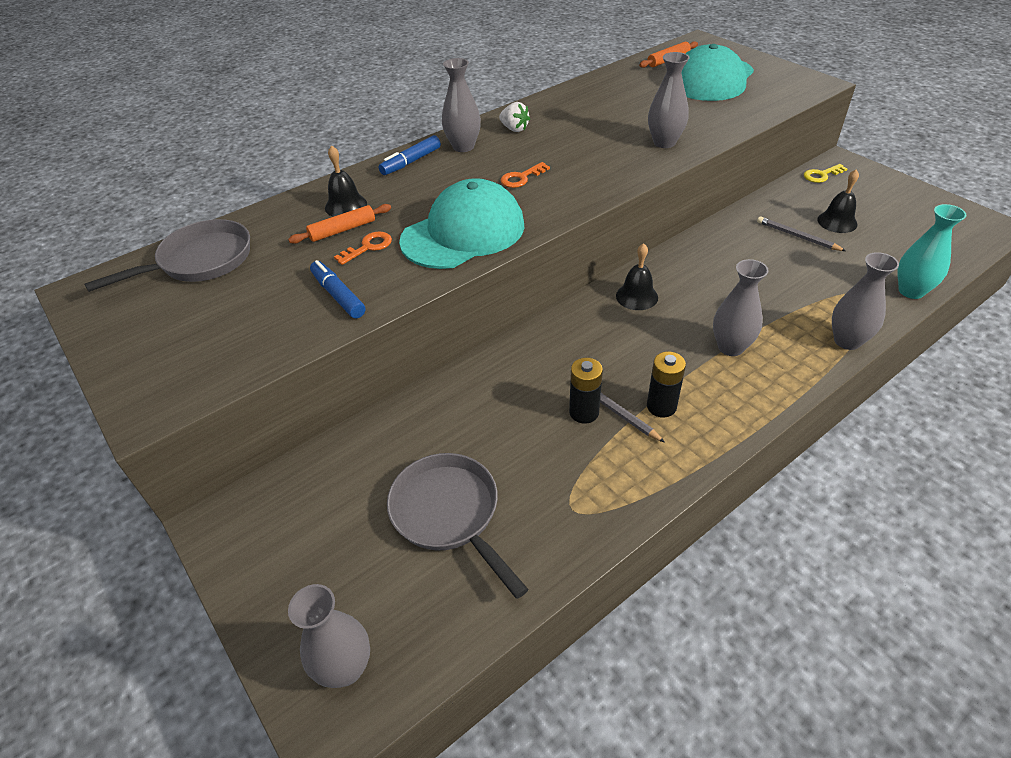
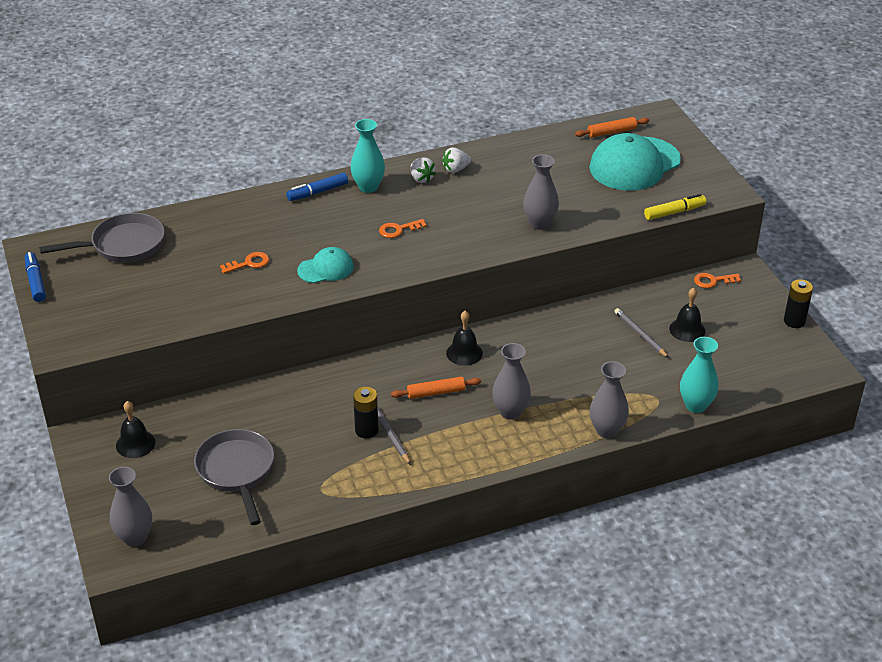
camera: 15 degrees right, 5 degrees down
orange rolling pin [288,204,391,244] -> orange rolling pin moved to [391,377,481,399]
blue marker [310,260,365,318] -> blue marker moved to [25,252,46,302]
black bell [325,145,367,217] -> black bell moved to [116,401,155,458]
turquoise cap [399,178,524,269] -> turquoise cap [297,247,354,283], size x0.53
grey vase [442,58,481,152] -> turquoise vase [350,119,385,193]
black battery [647,352,686,418] -> black battery moved to [784,279,813,328]
yellow key [804,164,847,183] -> orange key [694,273,741,288]
none -> white strawberry [442,147,471,173]
none -> yellow marker [644,194,706,220]

